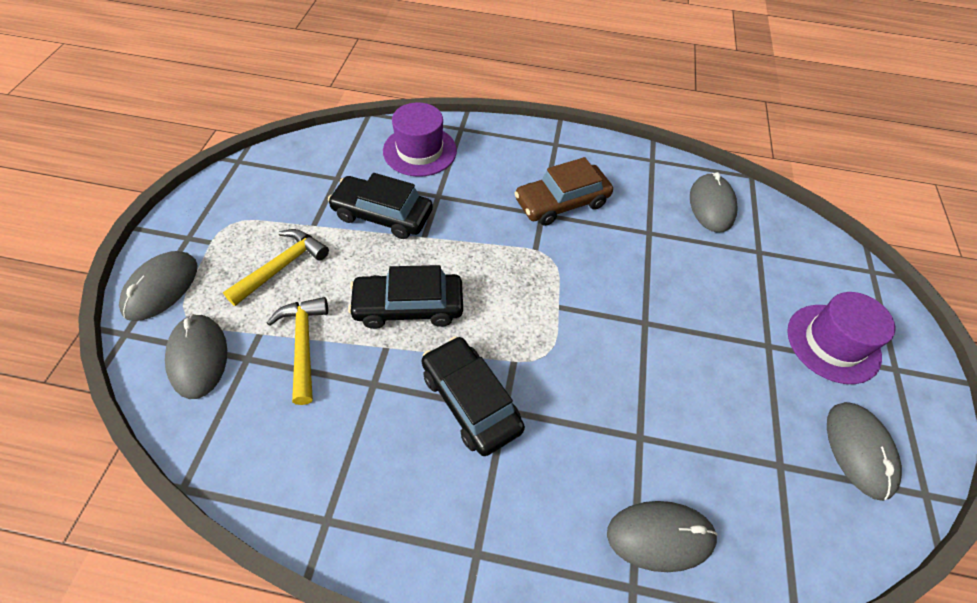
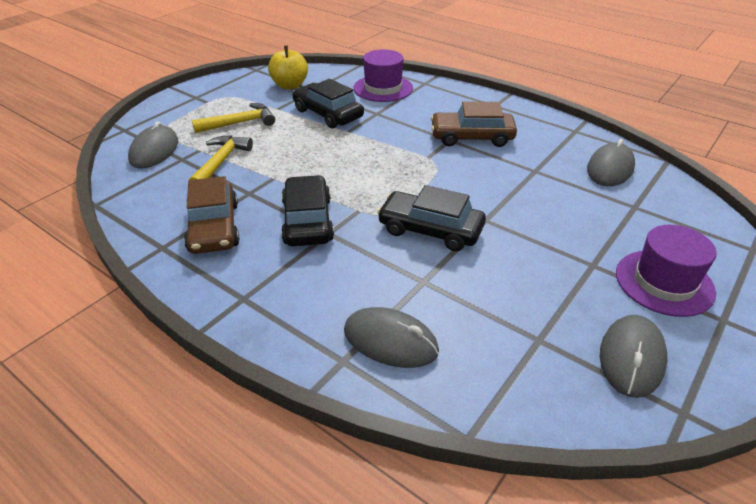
camera: 30 degrees right, 15 degrees down
grey mouse [119,251,198,321] -> none
black car [348,265,463,329] -> black car moved to [377,185,486,251]
none -> brown car [184,176,240,254]
none -> yellow apple [268,46,308,90]

